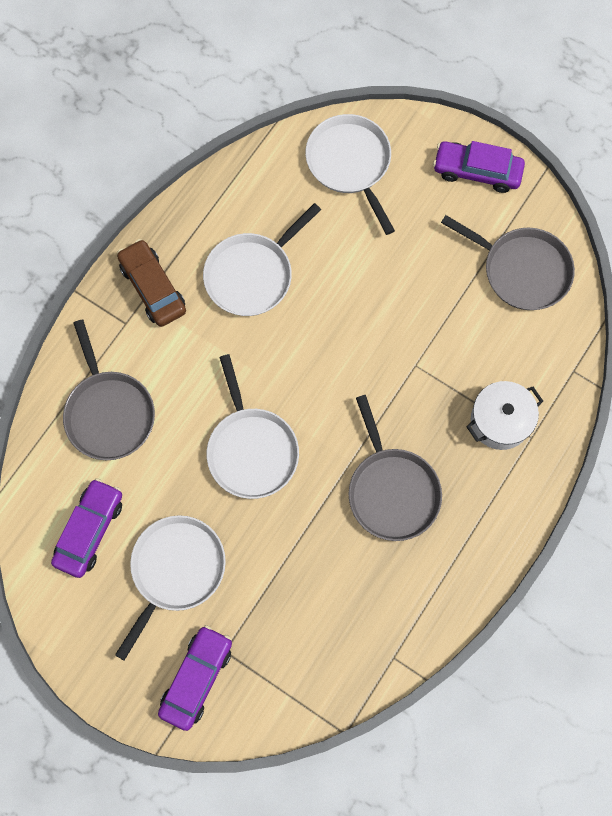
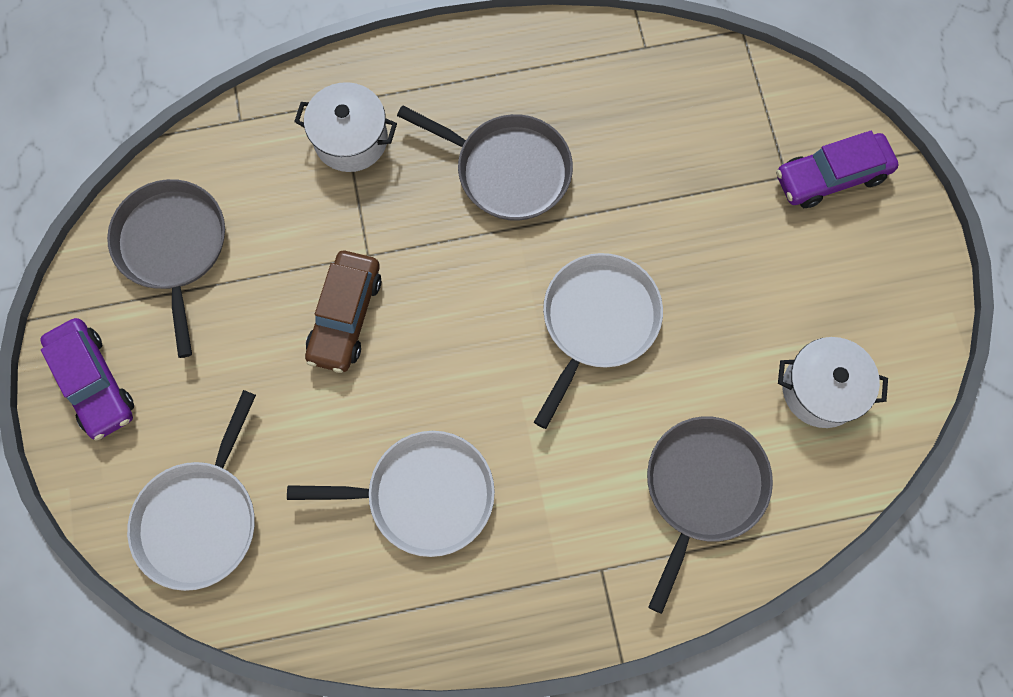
camera: 135 degrees left, 0 degrees up
purple car [51,478,122,578] -> white pot [778,337,888,428]
white pan [115,515,226,661] -> none
brown car [117,239,186,327] -> brown car moved to [305,251,381,373]
grey pan [349,395,442,541] -> grey pan turned 90 degrees clockwise [397,105,573,221]

